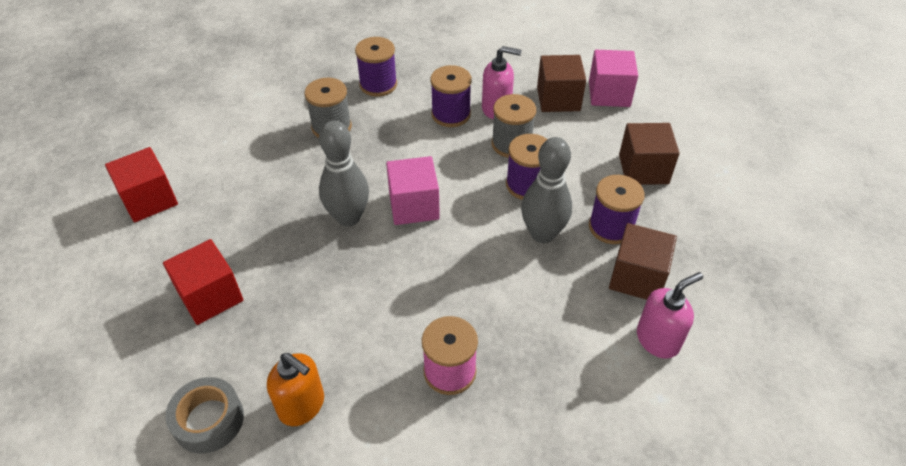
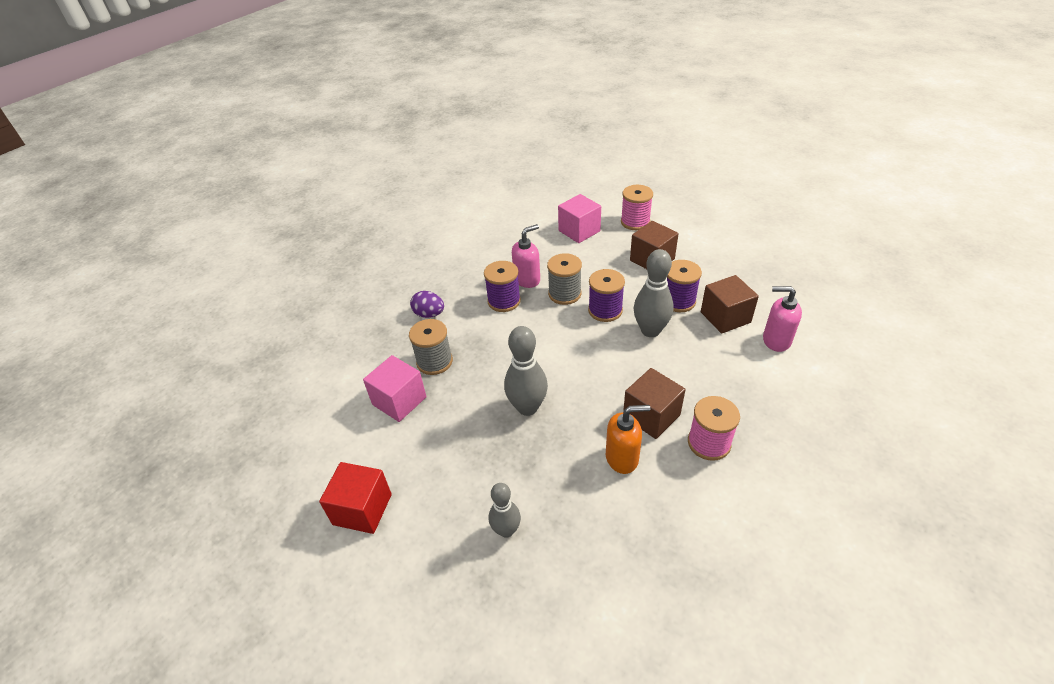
camera: 40 degrees left, 5 degrees down
red cube [163,239,243,325] -> grey bowling pin [489,483,521,538]
grey tape [165,377,244,454] -> none
orange soap dispenser [267,353,324,426] -> orange soap dispenser moved to [606,405,650,474]
purple spool [355,37,397,97] -> purple egg [410,291,444,318]
pink cube [386,156,440,225] -> pink cube moved to [363,355,427,422]
brown cube [537,55,586,112] -> brown cube moved to [623,368,686,439]
pink soap dispenser [637,272,703,359] -> pink soap dispenser turned 90 degrees counterclockwise [763,286,802,352]
none -> pink spool [621,185,653,230]

